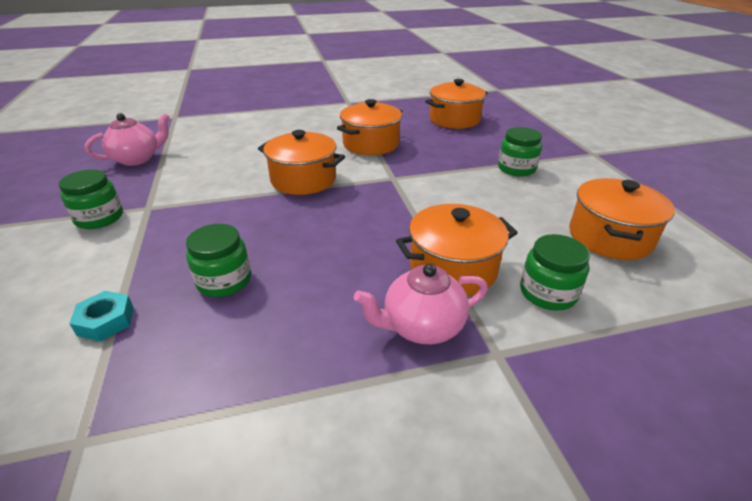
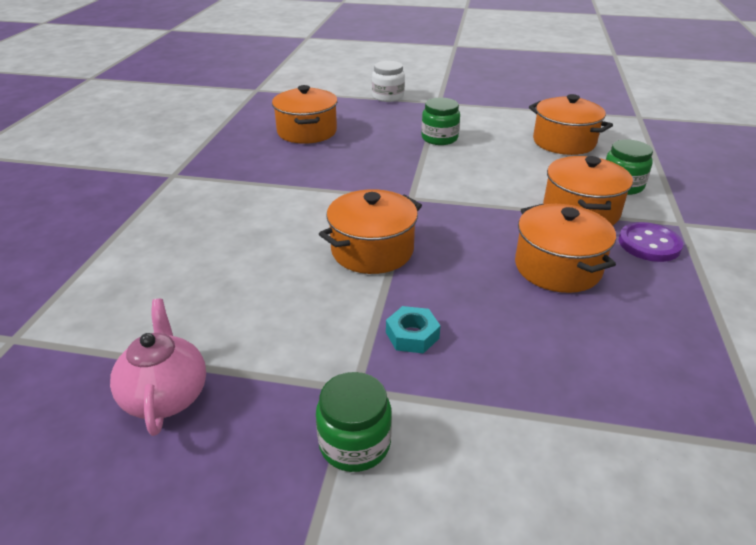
camera: 65 degrees left, 0 degrees up
turquoise nut [69,291,134,341] -> turquoise nut moved to [386,306,440,353]
green jar [186,224,251,297] -> none
orange pot [337,99,403,155] -> orange pot moved to [515,204,616,293]
pink teapot [354,263,488,344] -> purple button [619,222,683,262]
none -> white jar [372,61,405,102]

